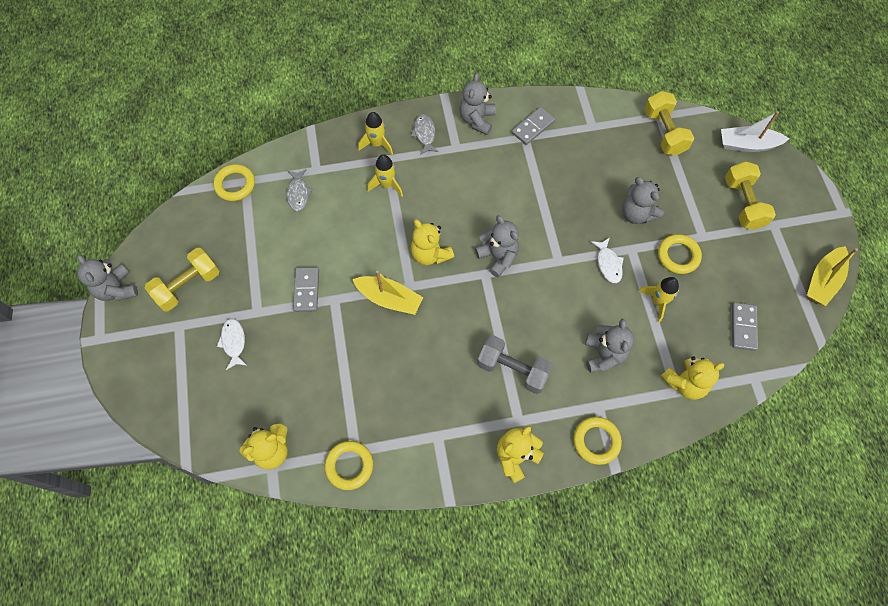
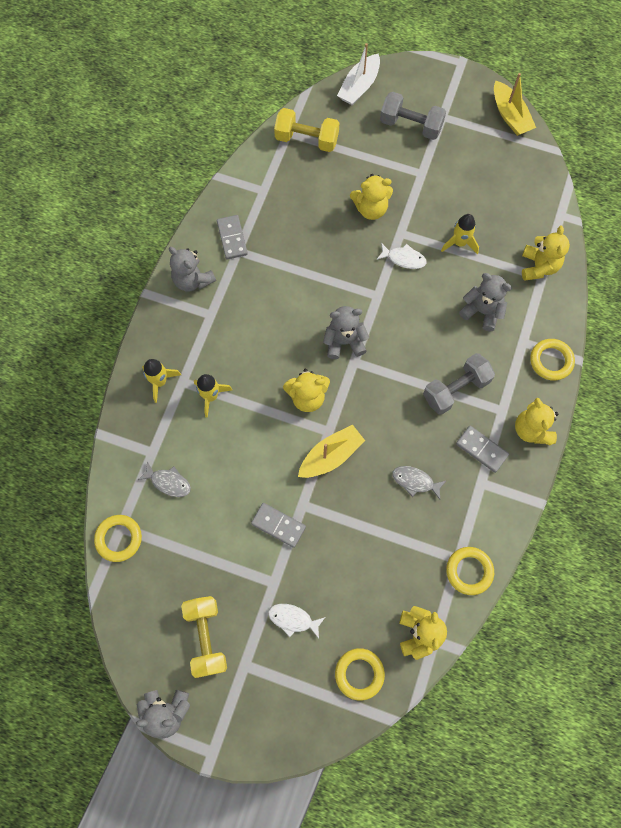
camera: 60 degrees left, 5 degrees up
grey fish [411,114,438,155] -> grey fish moved to [392,466,447,500]
grey teddy bear [622,177,664,224] -> yellow teddy bear [350,174,393,220]
yellow ring [658,234,702,274] -> yellow ring moved to [335,648,385,701]
yellow dumbbell [725,161,776,230] -> grey dumbbell [380,92,446,140]
grey domino [732,302,758,351] -> grey domino moved to [456,426,509,473]

